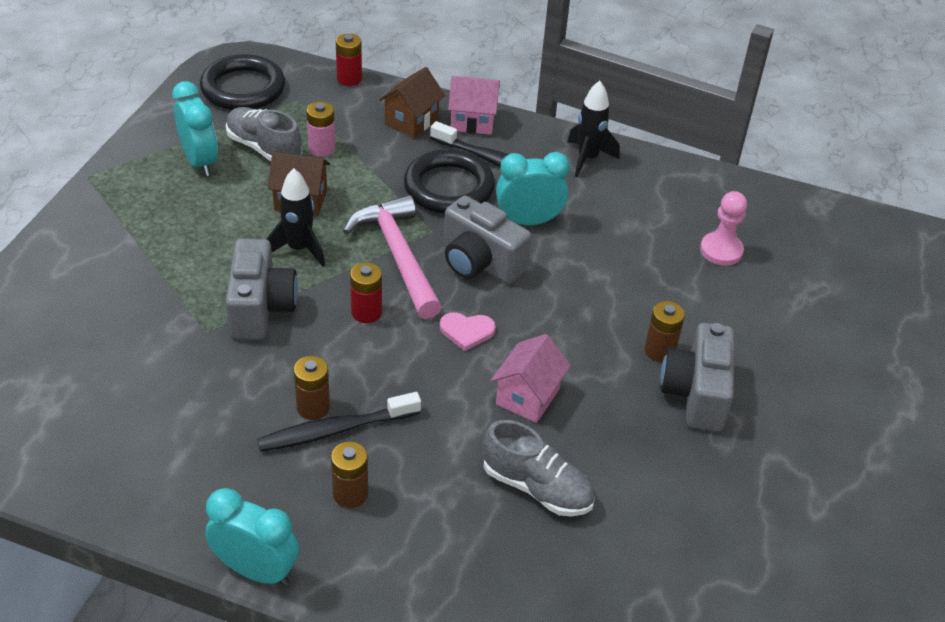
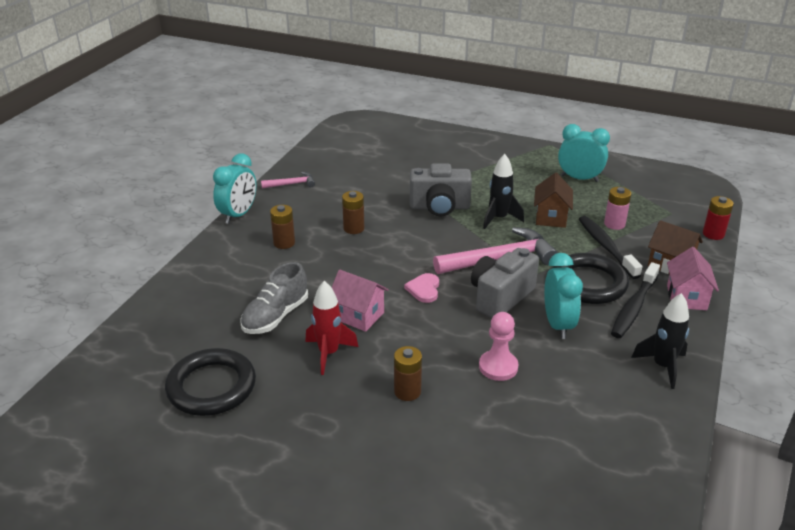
camera: 95 degrees right, 10 degrees down
turquoise clock [172,81,218,176] -> turquoise clock turned 135 degrees counterclockwise [558,124,610,182]
black ring [200,54,285,110] -> black ring moved to [165,348,256,416]
grey shoe [226,107,302,161] -> none
black toothbrush [257,392,421,452] -> black toothbrush moved to [579,216,642,279]
red battery [350,262,382,323] -> none
grey camera [660,323,734,431] -> none
pink pawn [700,191,747,266] -> pink pawn moved to [479,312,519,381]
none -> pink hammer [261,172,315,188]
none -> red rocket [305,281,358,375]

